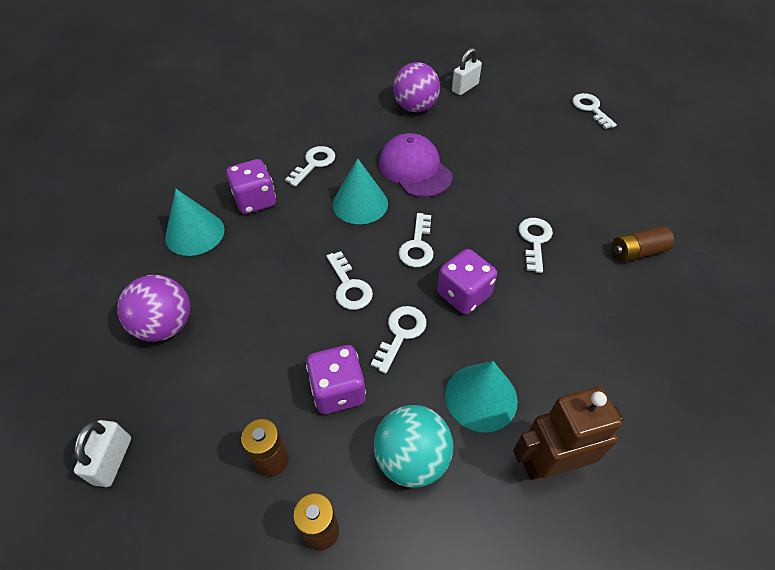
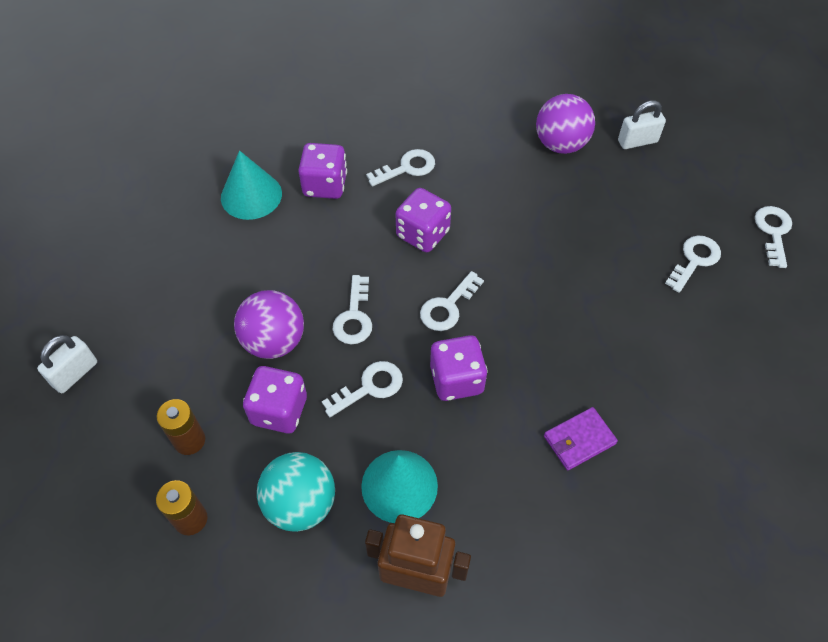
camera: 30 degrees right, 5 degrees up
purple ball [117,275,190,342] -> purple ball moved to [234,290,304,359]
turquoise cone [333,158,388,224] -> purple dice [395,188,451,252]
purple cap [379,133,453,197] -> none
white key [518,218,553,273] -> white key moved to [665,236,721,293]
brown battery [612,226,674,262] -> none
none -> purple wallet [544,407,618,470]

